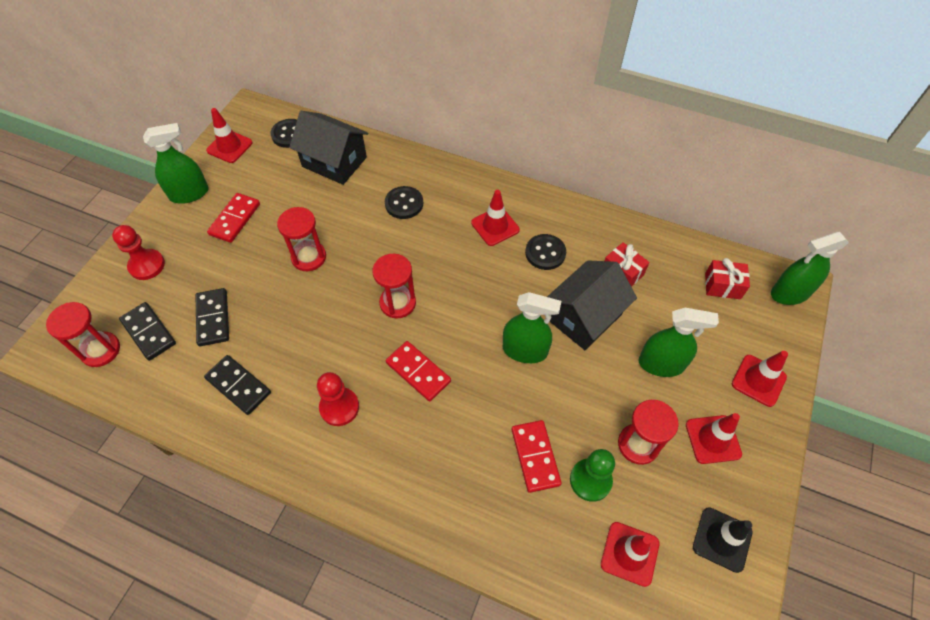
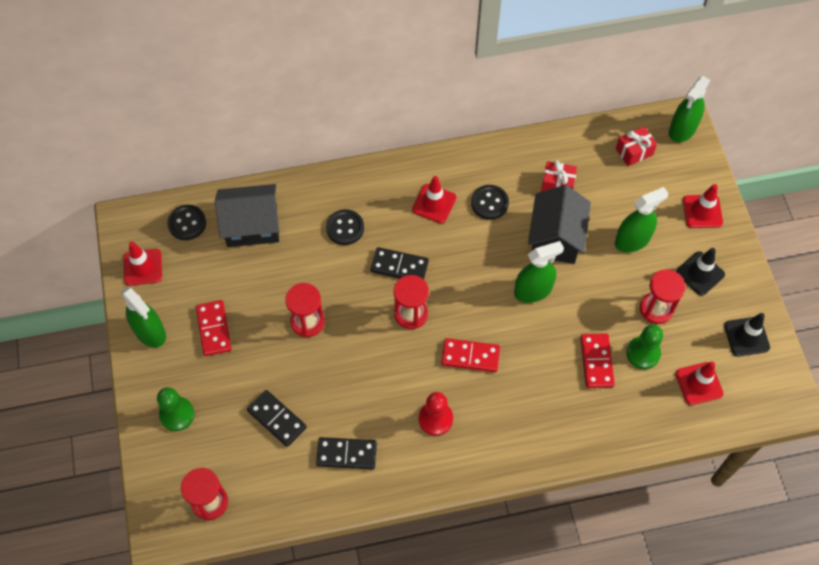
camera: 35 degrees left, 5 degrees up
red pawn [112,225,165,280] -> green pawn [157,387,195,431]
black domino [119,302,176,361] -> black domino moved to [371,247,429,279]
green spray bottle [143,123,209,204] -> green spray bottle turned 105 degrees clockwise [121,286,166,347]
red domino [512,420,562,493] -> red domino turned 45 degrees clockwise [580,333,615,388]
red traffic cone [686,413,742,464] -> black traffic cone [676,248,725,296]

